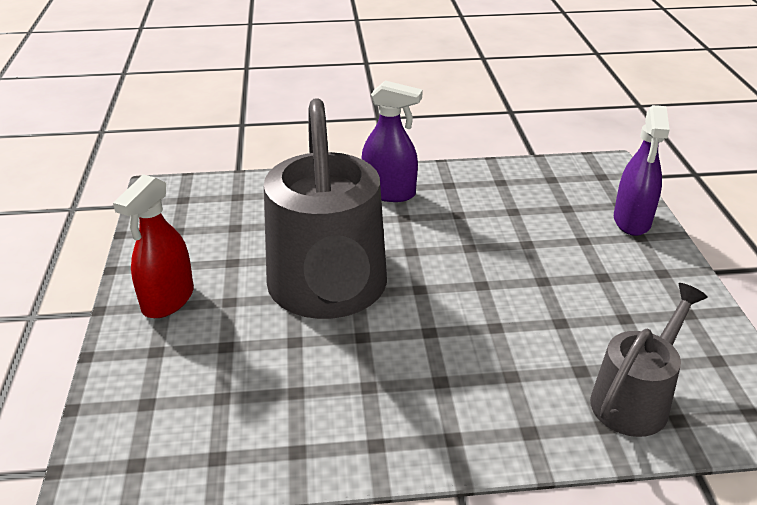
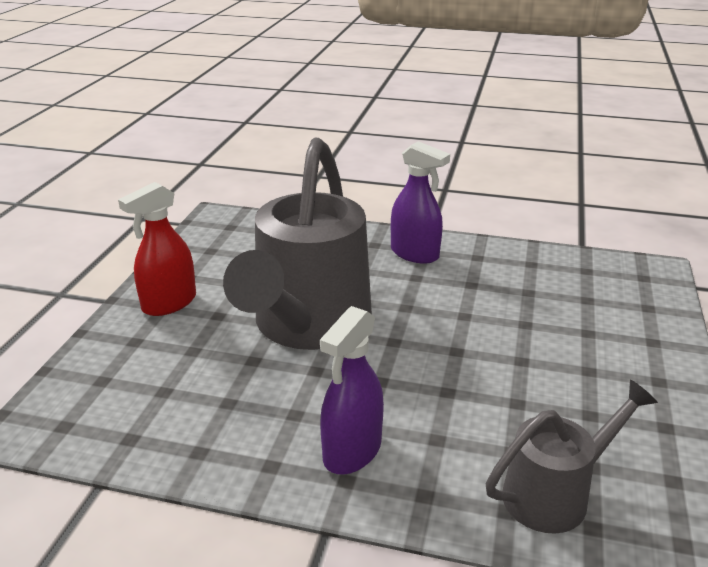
camera: 20 degrees right, 5 degrees down
purple spray bottle [614,105,670,236] -> purple spray bottle moved to [320,306,384,475]

